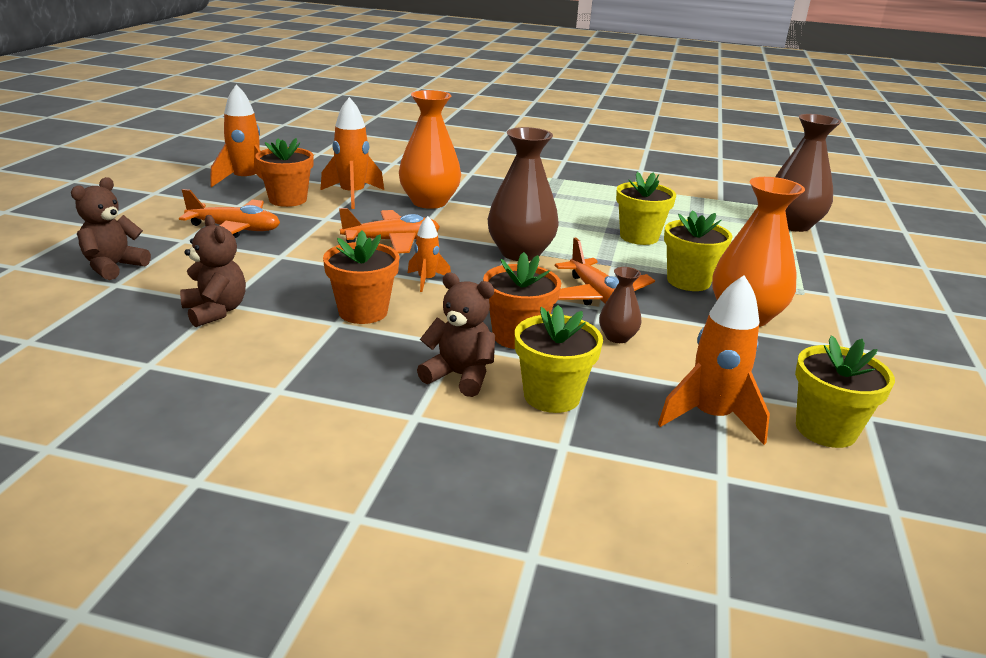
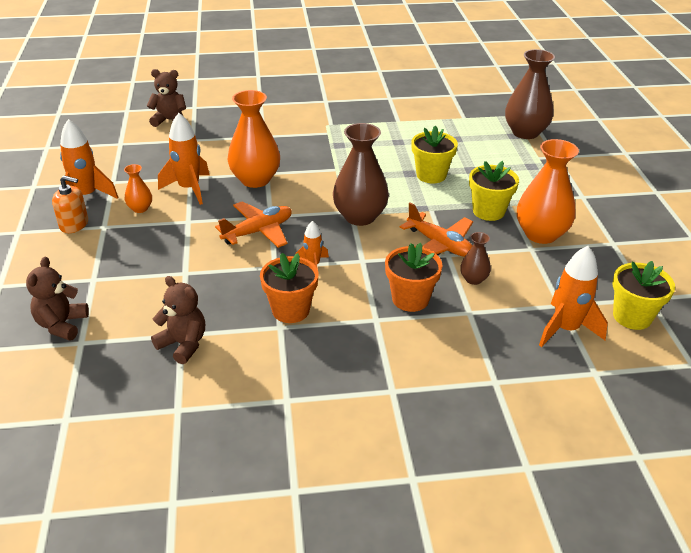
camera: 20 degrees left, 10 degrees up
orange plane [179,189,280,238] -> none
orange flower pot [255,138,314,207] -> orange vase [124,164,152,213]
brown teddy bear [417,273,495,397] -> brown teddy bear moved to [147,69,186,127]
yellow flower pot [515,305,603,413] -> none
none -> orange soap dispenser [52,175,88,233]

